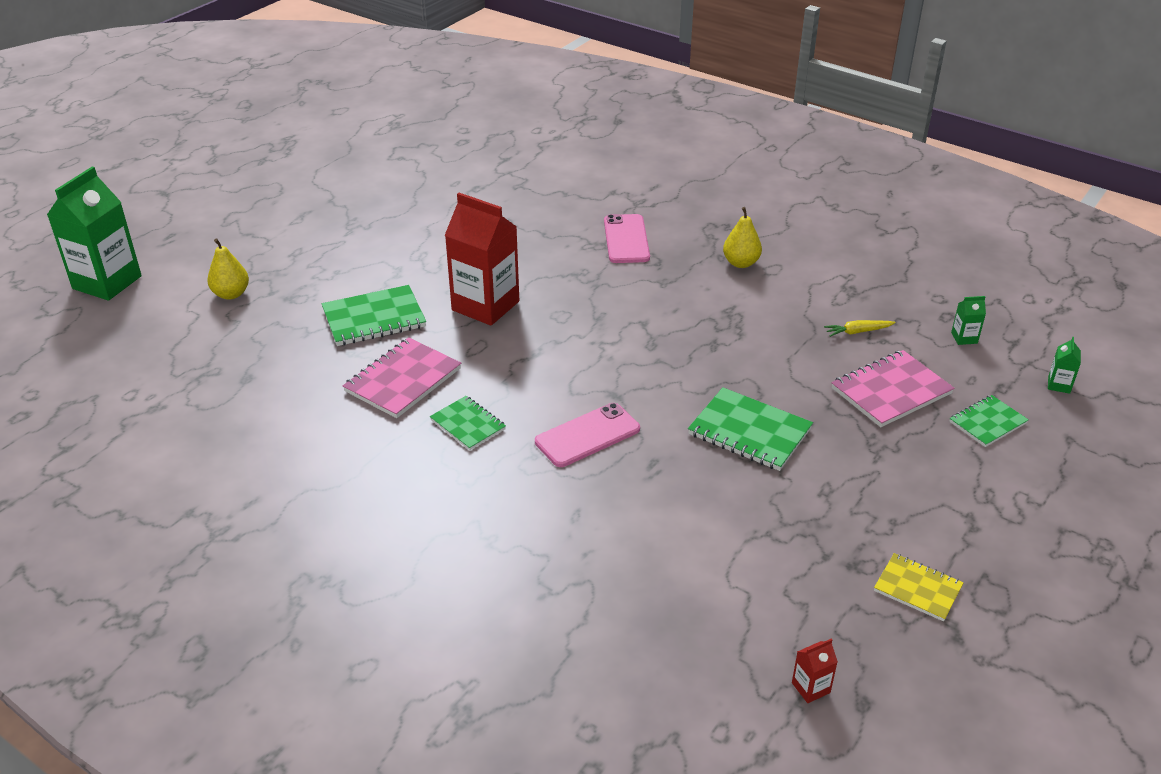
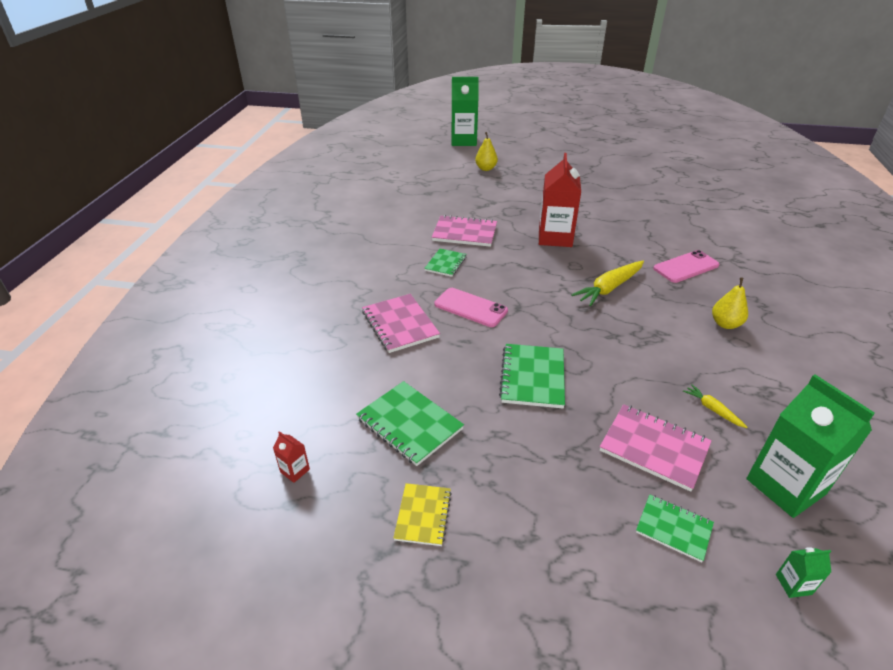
camera: 65 degrees right, 0 degrees up
green notebook [322,285,426,346] -> green notebook moved to [356,381,464,466]
green carton [951,296,986,345] -> green carton [746,375,875,518], size x2.49
none -> pink notebook [362,294,440,353]
none -> yellow carrot [571,261,644,306]

